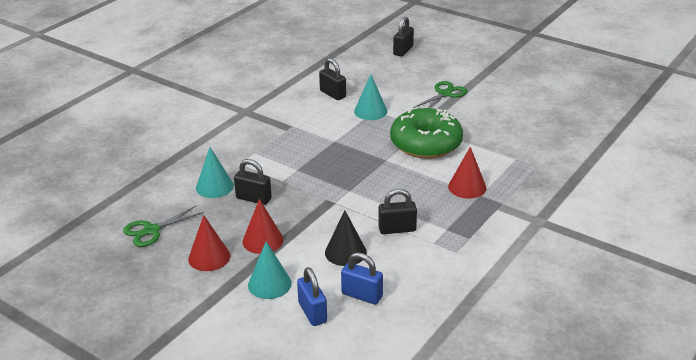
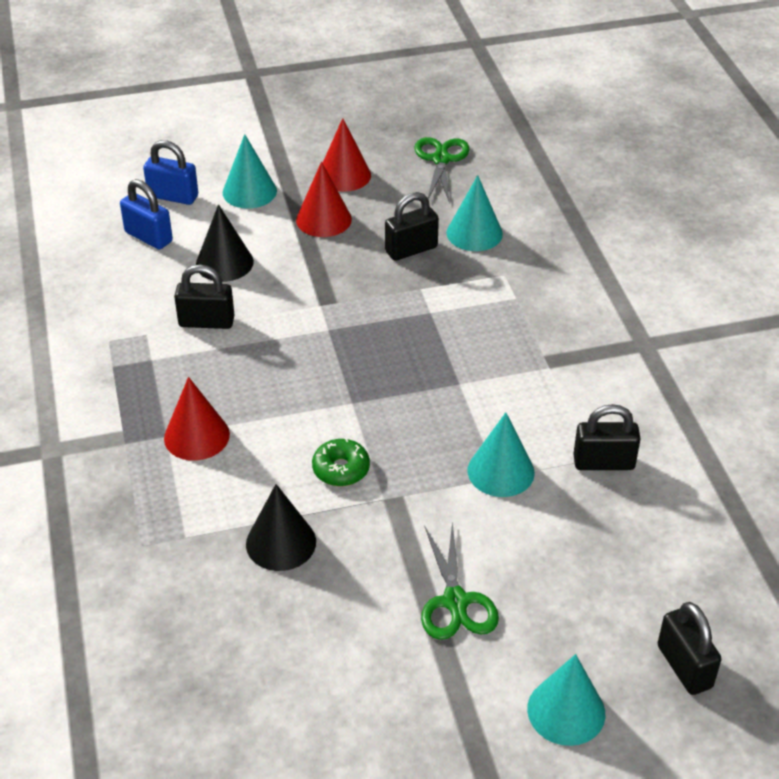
camera: 130 degrees right, 10 degrees up
blue padlock [341,252,383,304] -> blue padlock turned 60 degrees clockwise [120,179,173,250]
black padlock [378,189,417,234] -> black padlock turned 60 degrees clockwise [174,264,234,329]
green donut [390,108,463,159] -> green donut [312,438,370,486], size x0.42
none -> black cone [246,484,316,571]
none -> turquoise cone [527,654,605,746]

